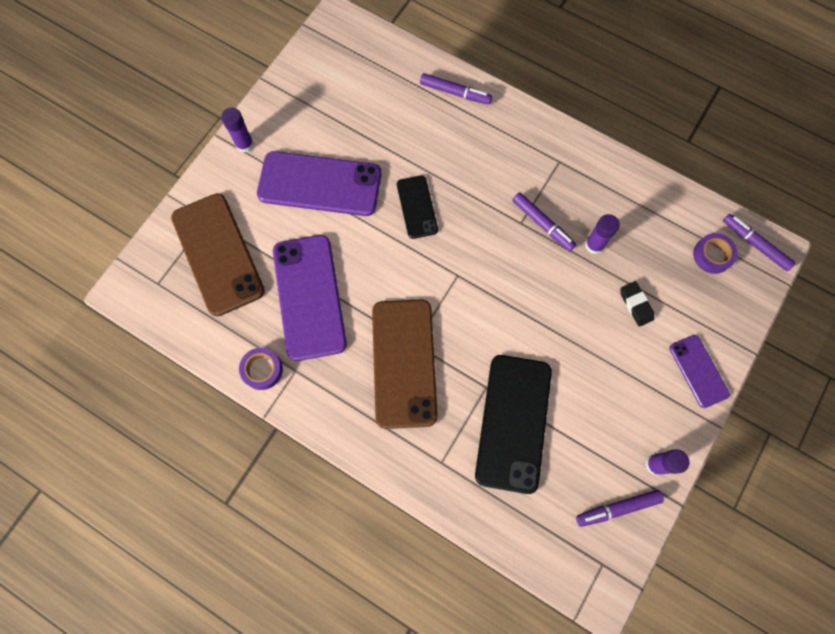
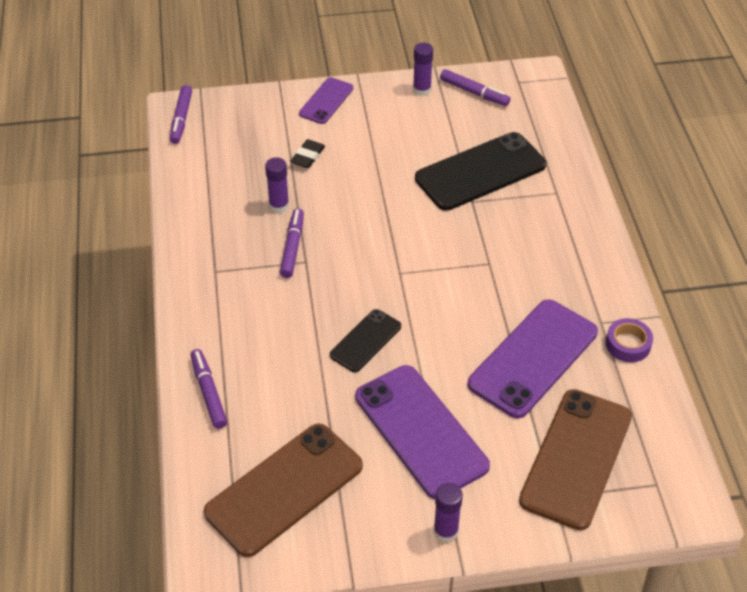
camera: 130 degrees left, 25 degrees down
brown phone [372,299,438,429] -> brown phone moved to [204,424,363,557]
purple tape [693,233,738,274] -> none

